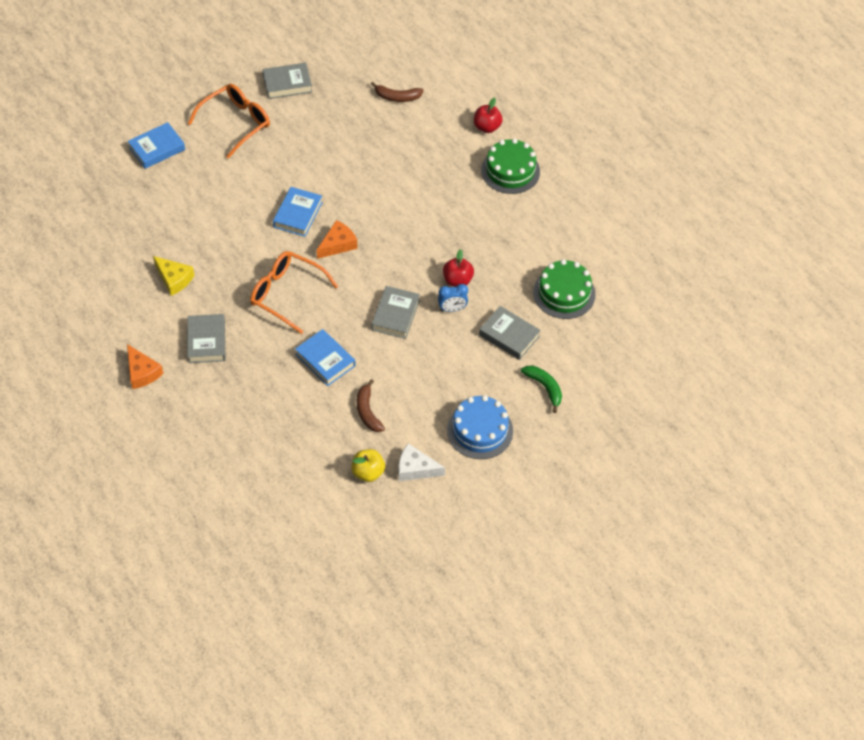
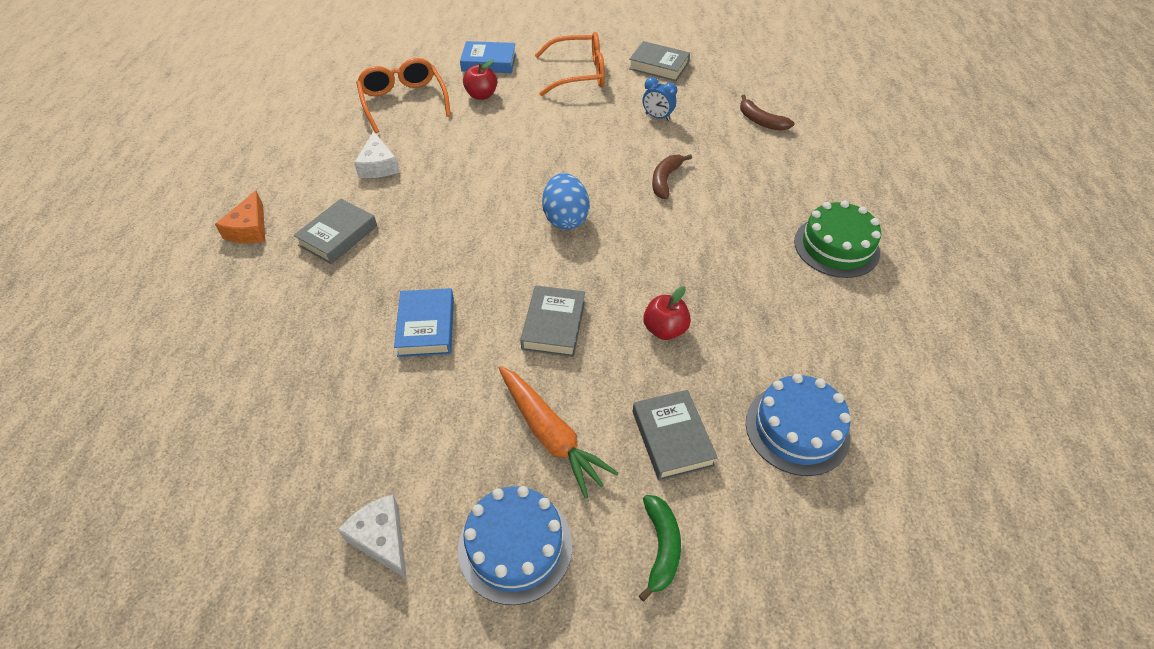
camera: 40 degrees right, 5 degrees down
yellow cheese [153,256,195,296] -> white cheese [354,131,399,178]
orange glasses [250,251,338,334] -> orange glasses moved to [356,58,451,133]
blue book [273,187,323,237] -> none
orange cheese [317,220,358,259] -> blue egg [542,173,590,230]
yellow apple [351,449,385,482] -> none
brown banana [357,379,385,432] -> brown banana moved to [652,154,692,199]
grey book [371,286,420,339] -> grey book turned 45 degrees counterclockwise [520,285,585,357]
blue clock [438,284,468,312] -> blue clock moved to [643,77,677,121]
red apple [474,98,503,133] -> red apple moved to [463,60,497,100]
green cake [533,259,596,319] -> blue cake [746,374,851,476]
none -> orange carrot [499,366,619,499]

